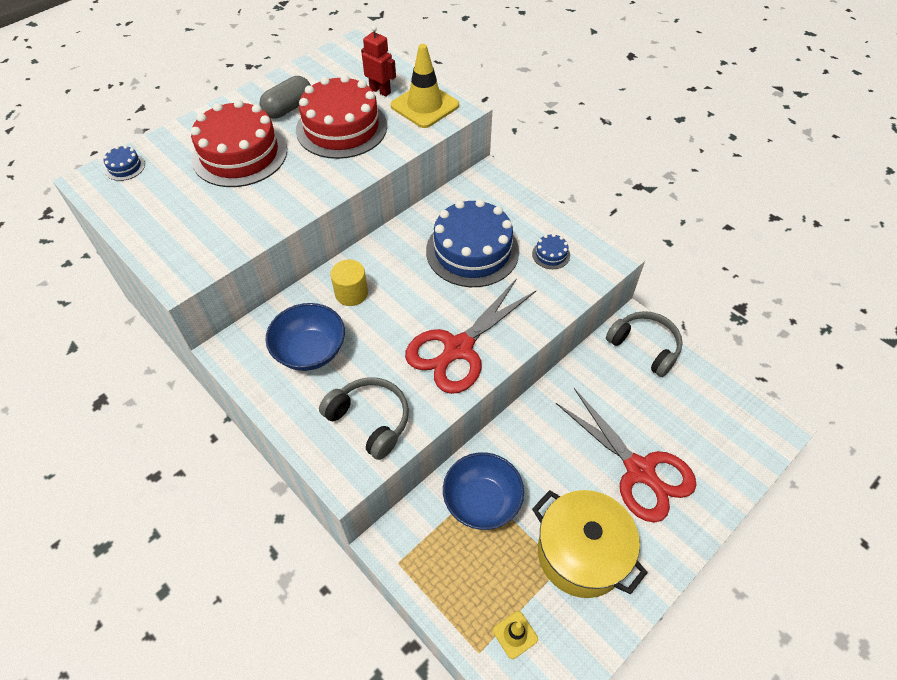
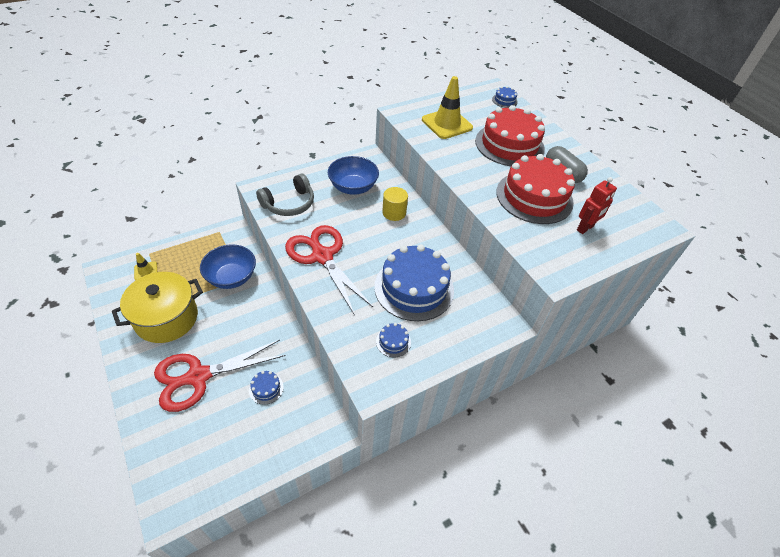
camera: 100 degrees right, 5 degrees down
yellow traffic cone [391,44,459,128] -> yellow traffic cone moved to [422,76,473,139]
grey headphones [606,311,683,377] -> none
none -> blue cake [249,371,283,405]

